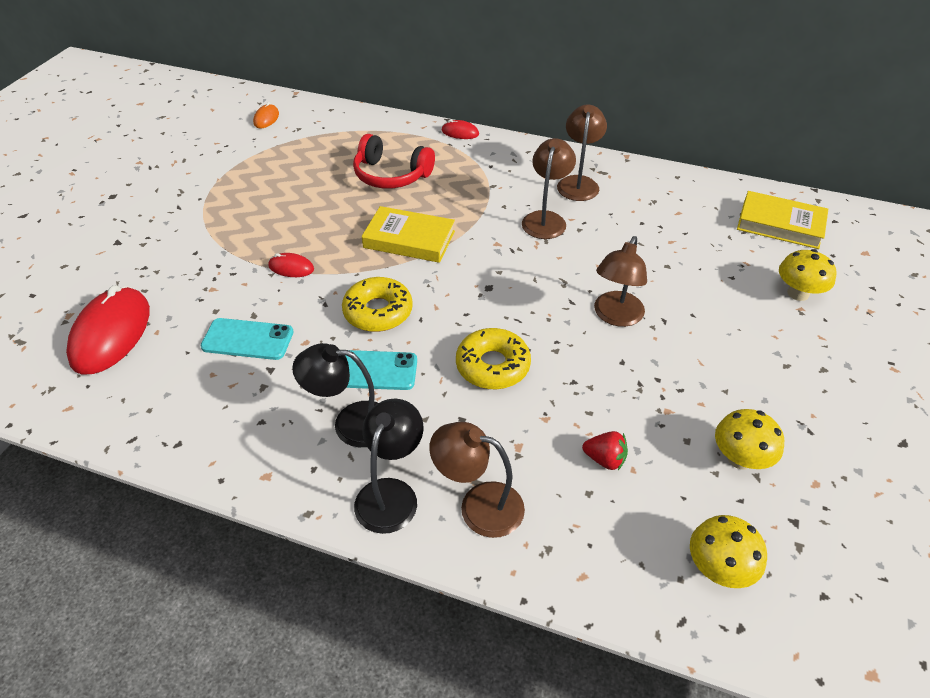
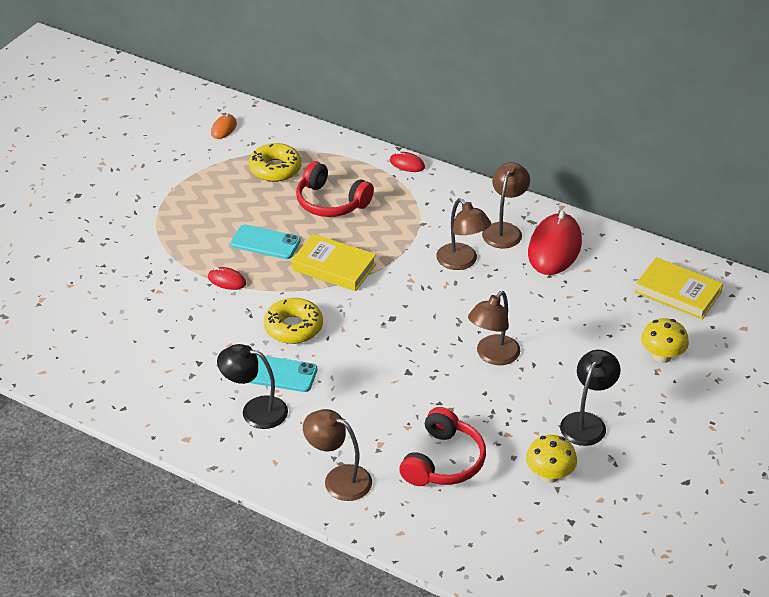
camera: 10 degrees right, 5 degrees down
red mouse [66,285,150,375] -> red mouse moved to [528,211,582,275]
turquoise phone [201,318,294,360] -> turquoise phone moved to [230,224,301,259]
black lamp [354,399,423,534] -> black lamp moved to [560,350,620,446]
yellow donut [456,328,531,389] -> yellow donut moved to [249,143,302,182]
brown lamp [522,138,576,239] -> brown lamp turned 120 degrees clockwise [436,198,491,270]
red strawberry [582,431,628,470] -> red headphones [399,407,486,486]
yellow mushroom [690,515,767,588] -> none

